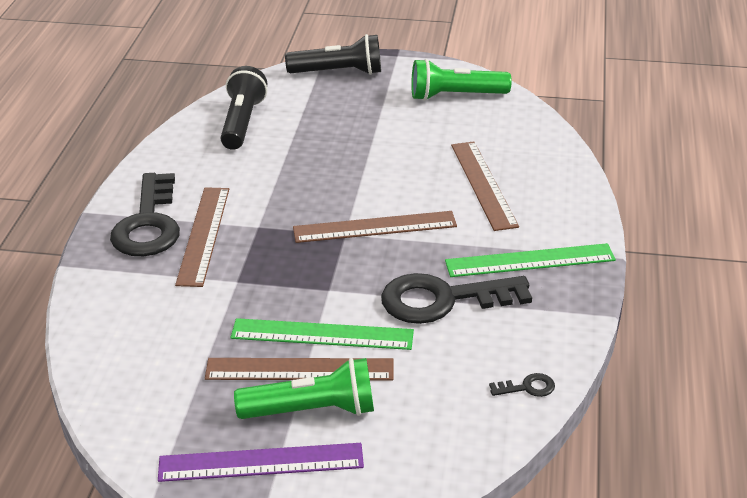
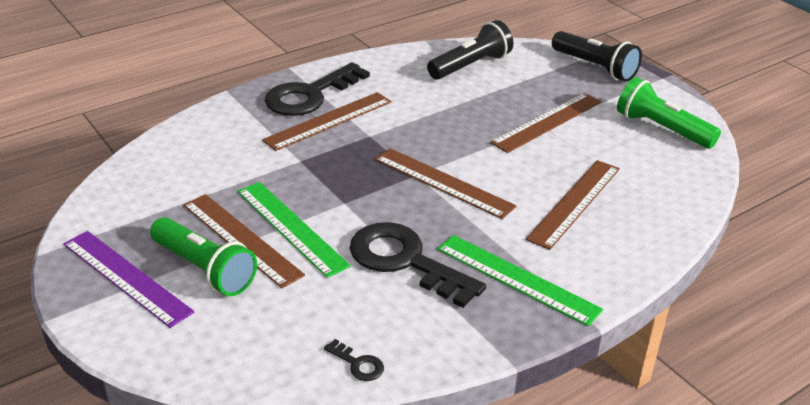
camera: 45 degrees right, 0 degrees up
none -> brown ruler [490,93,602,153]

